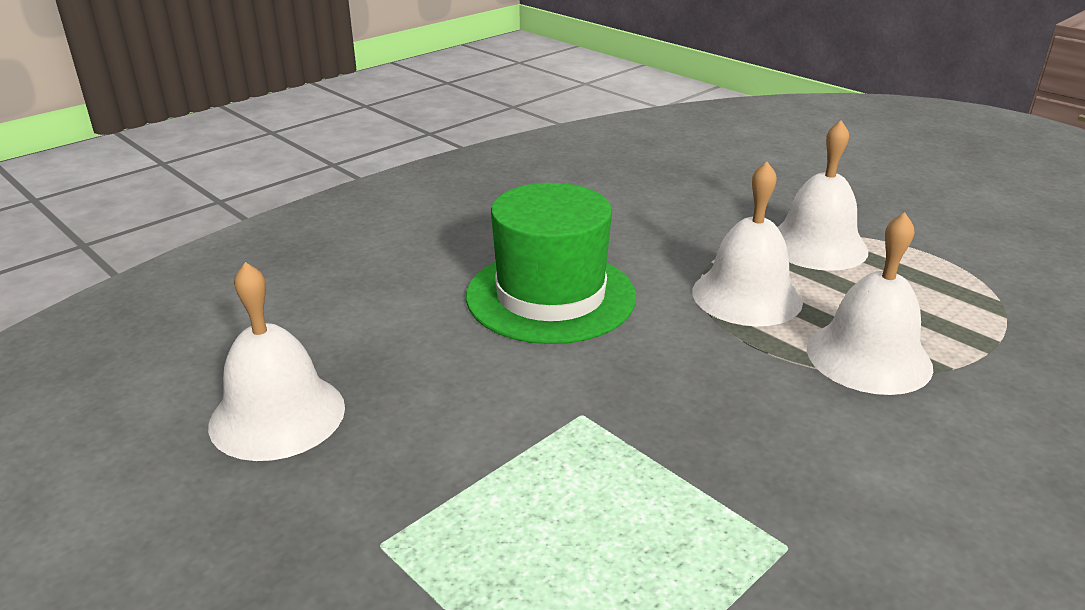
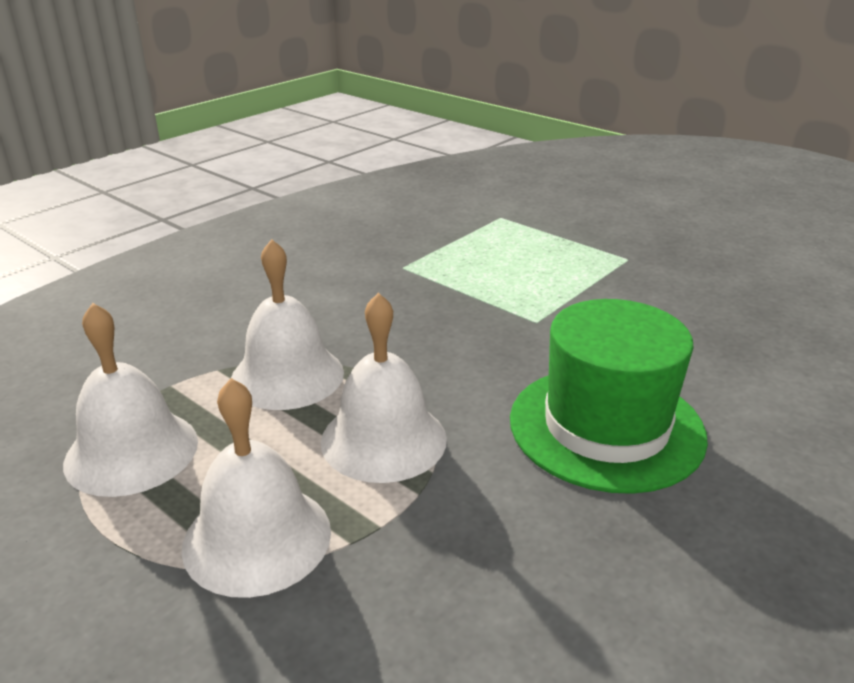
camera: 175 degrees right, 0 degrees up
white bell [208,262,345,461] -> white bell moved to [63,303,198,497]

